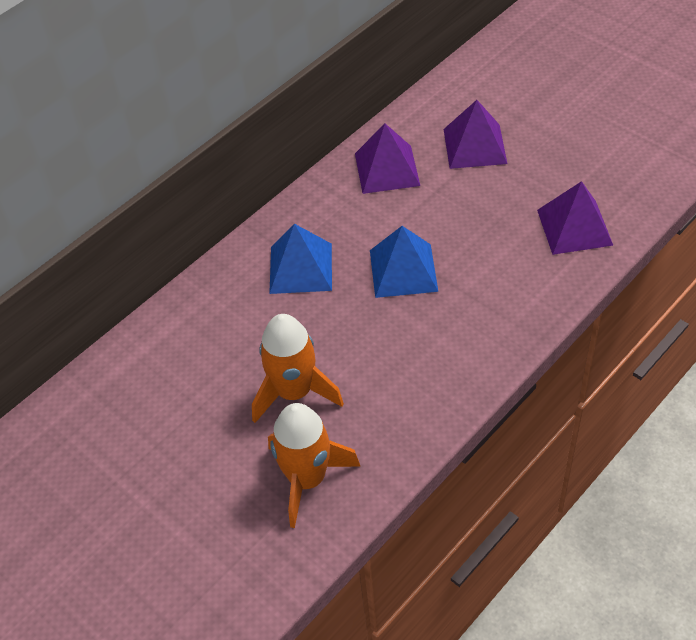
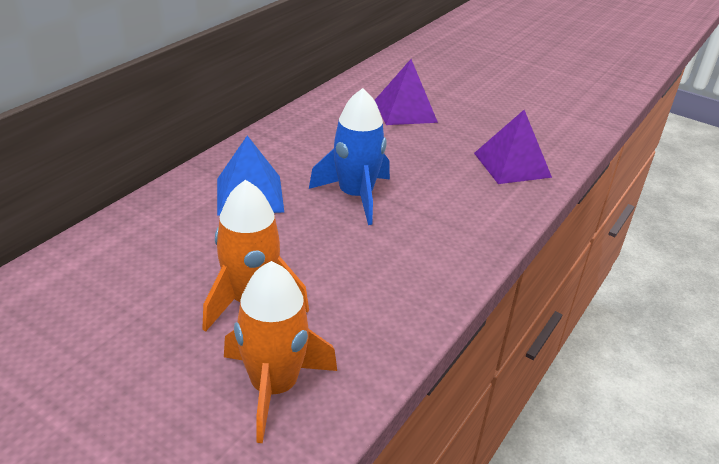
camera: 15 degrees left, 15 degrees down
purple pyramid [355,124,420,194] -> none
blue pyramid [370,226,438,298] -> blue rocket [309,88,390,225]

